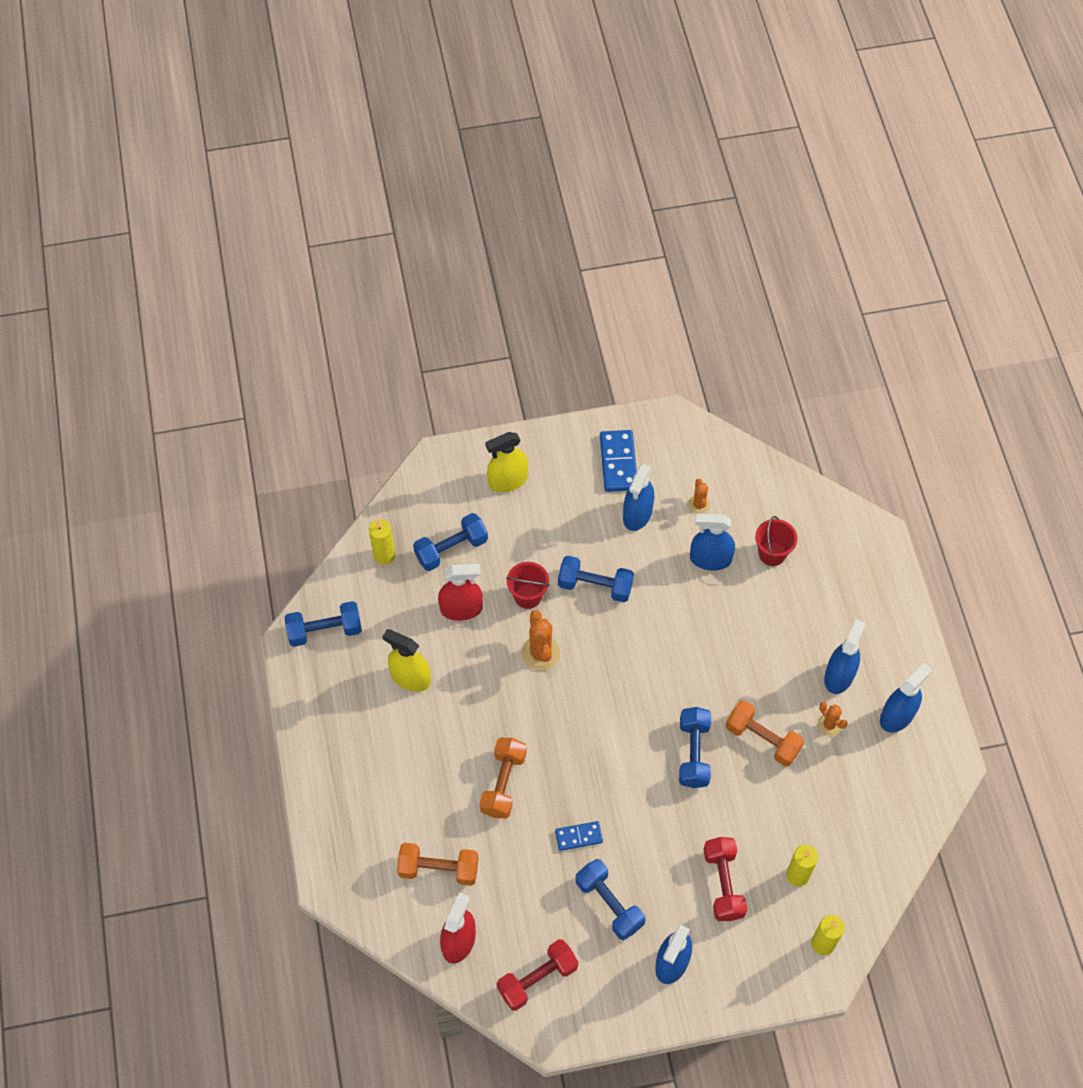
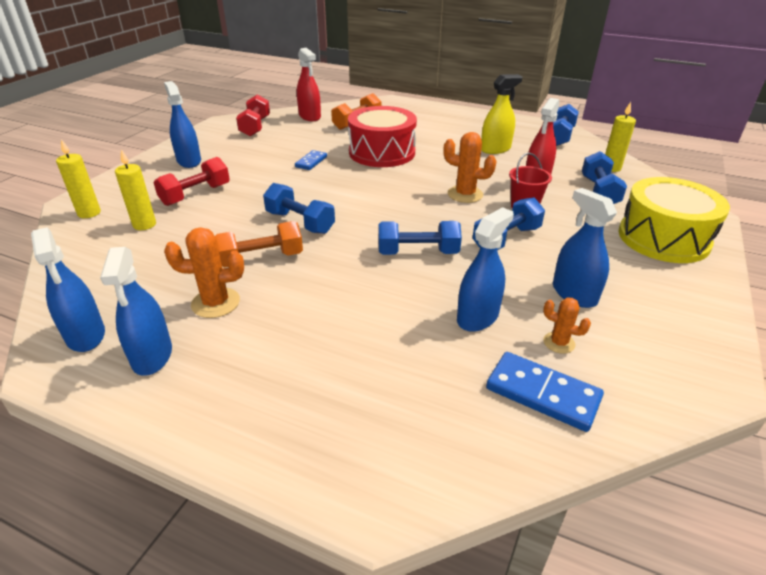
camera: 125 degrees right, 25 degrees down
orange dumbbell [479,738,527,819] -> red drum [348,106,417,167]
yellow spray bottle [485,432,528,492] -> yellow drum [618,177,730,263]
blue dumbbell [576,859,645,940] -> blue dumbbell moved to [378,221,462,255]
blue domino [600,430,637,492] -> blue domino moved to [486,352,604,432]
red dumbbell [703,837,748,921] -> red dumbbell turned 75 degrees counterclockwise [153,157,230,206]
red bucket [755,516,797,566] -> none
orange cactus [818,702,847,736] -> orange cactus [164,227,244,318], size x1.66
blue spray bottle [824,619,865,694] -> blue spray bottle moved to [31,227,105,352]

